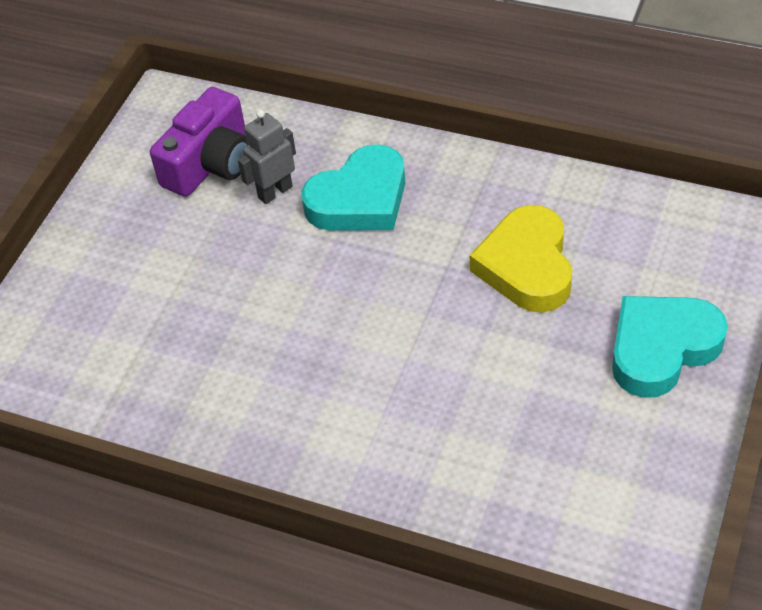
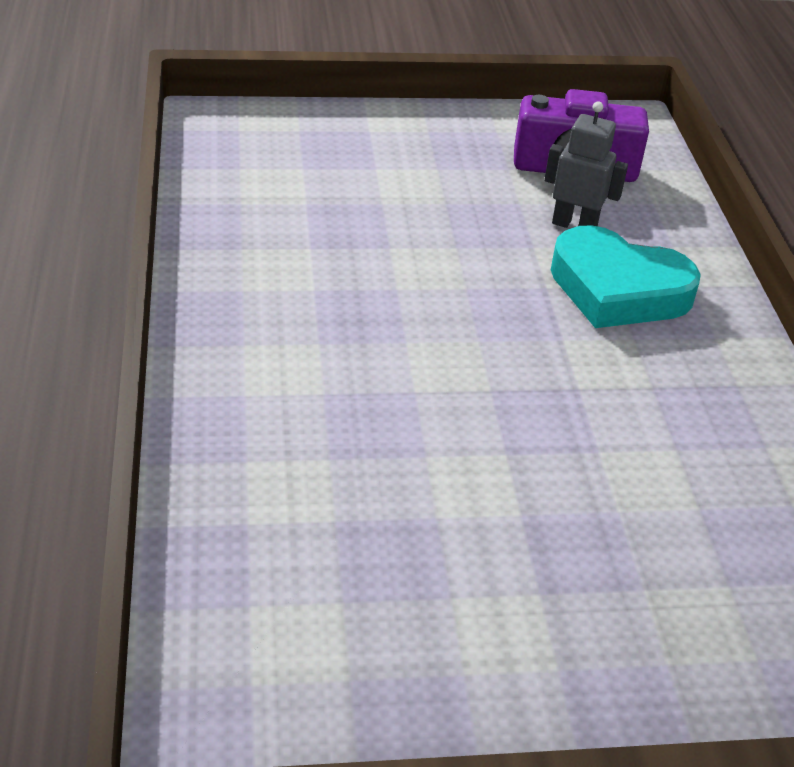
camera: 55 degrees right, 10 degrees down
yellow heart [470,205,572,312] -> none
turquoise heart [612,296,728,398] -> none

